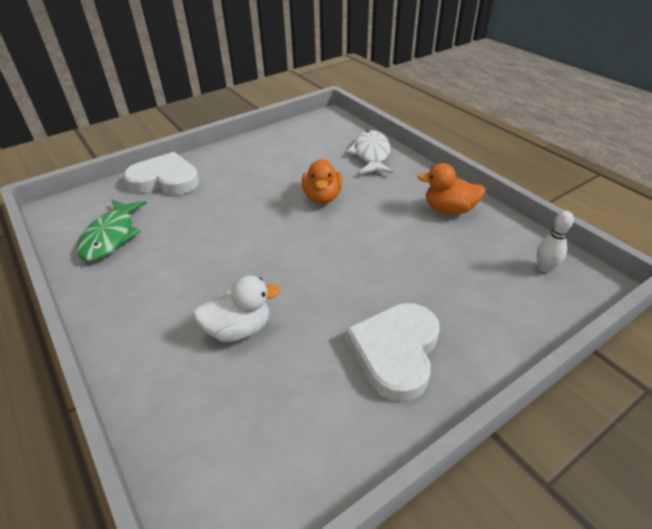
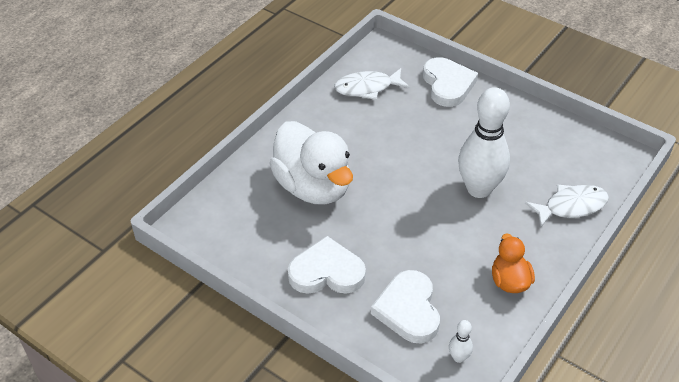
camera: 70 degrees right, 5 degrees up
green fish [77,200,147,261] -> white fish [334,68,410,100]
white duck [193,275,280,342] -> white duck [269,121,353,204], size x1.97
orange duck [302,159,342,204] -> white bowling pin [458,87,510,198]
none -> white heart [371,270,440,344]

